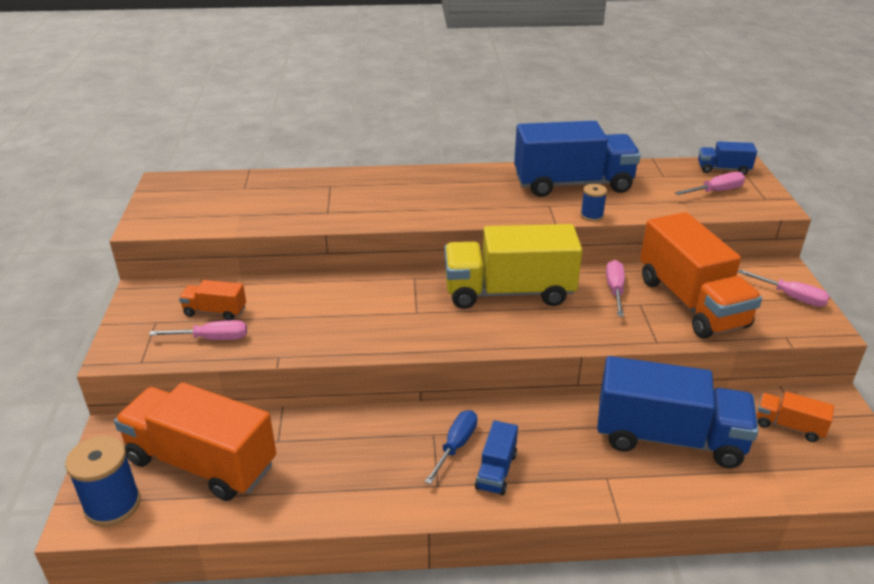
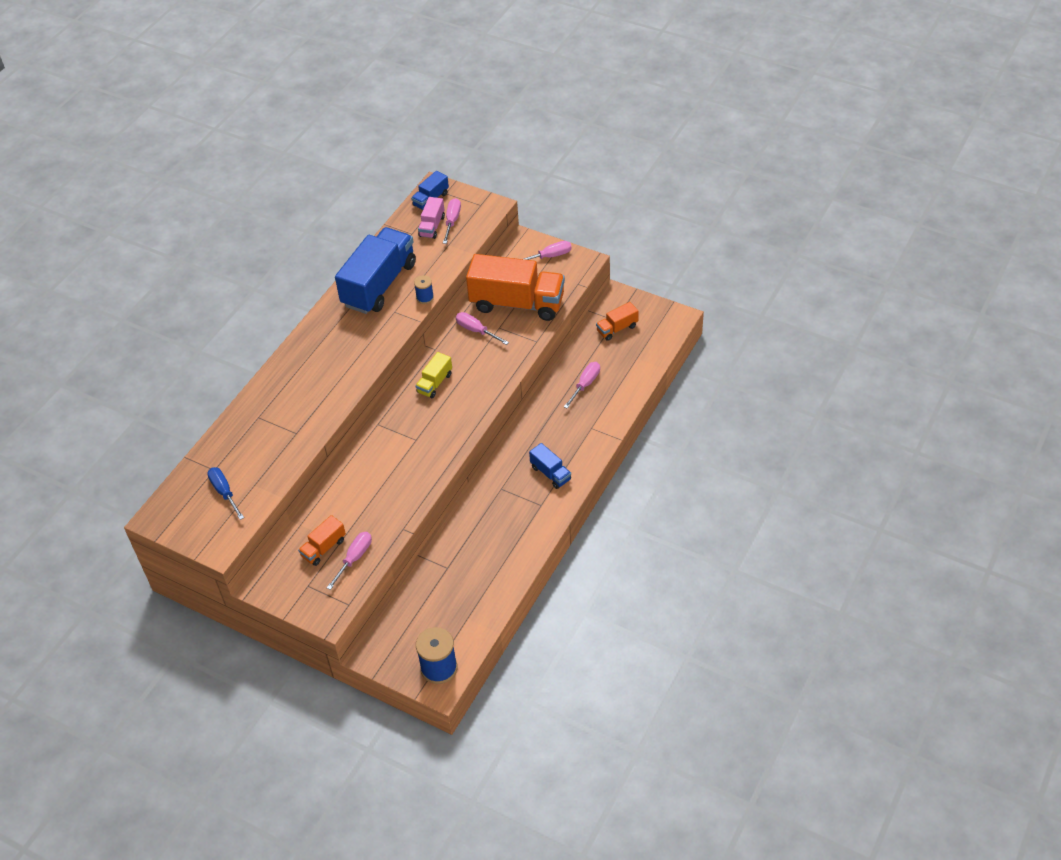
camera: 55 degrees left, 15 degrees up
orange truck [114,382,276,501] -> none
blue screwdriver [425,410,477,485] -> blue screwdriver moved to [207,467,244,520]
yellow truck [444,224,582,309] -> yellow truck [415,352,452,398], size x0.46
blue truck [597,356,759,468] -> pink screwdriver [564,362,600,408]
none -> pink truck [418,197,445,239]

